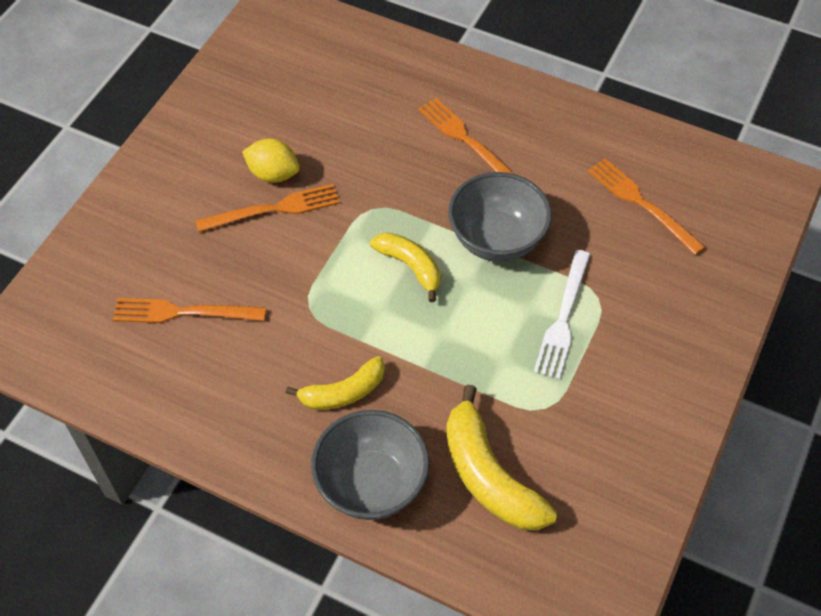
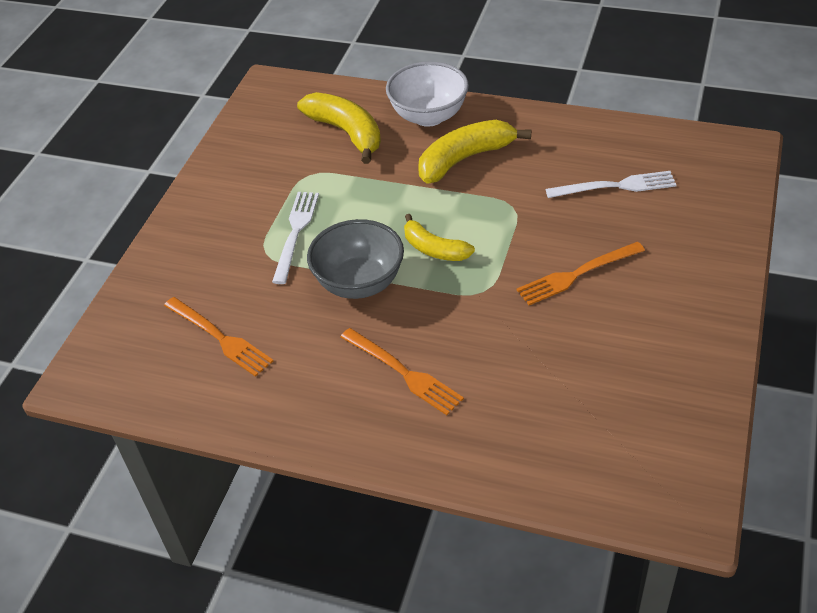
camera: 175 degrees right, 10 degrees down
orange fork [113,298,266,323] -> white fork [546,171,676,198]
yellow lemon [242,139,300,183] -> none
yellow banana [286,356,385,410] -> yellow banana [418,120,531,184], size x1.58
grey bowl [311,410,429,520] -> white bowl [386,62,469,127]

